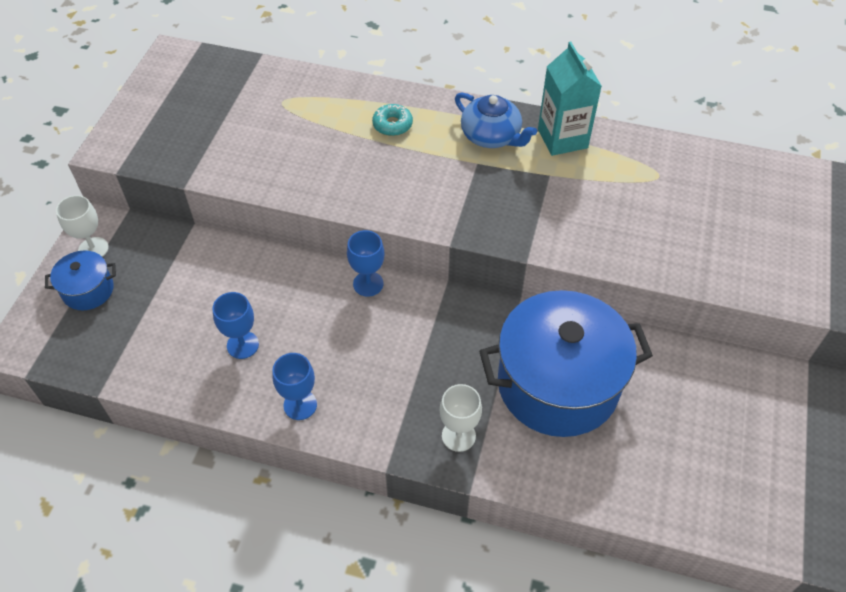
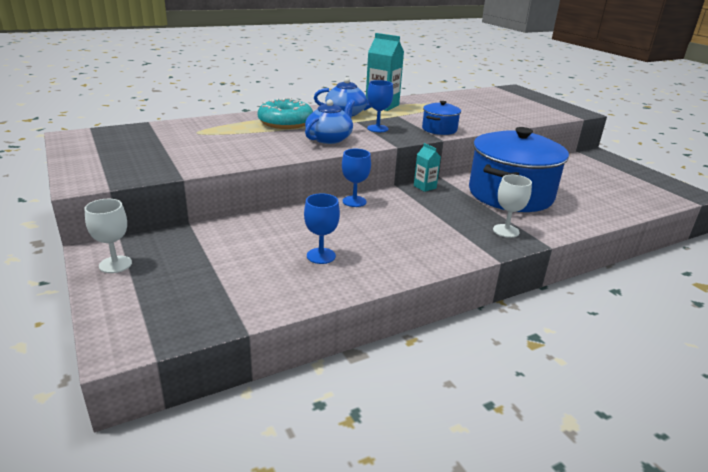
camera: 45 degrees left, 25 degrees down
blue pot [45,251,116,310] -> blue pot moved to [422,101,461,135]
blue goblet [272,353,317,420] -> blue goblet moved to [367,80,393,132]
turquoise donut [372,104,413,136] -> turquoise donut [257,98,313,129], size x1.85
none -> blue teapot [305,99,355,144]
none -> turquoise carton [414,143,441,192]

